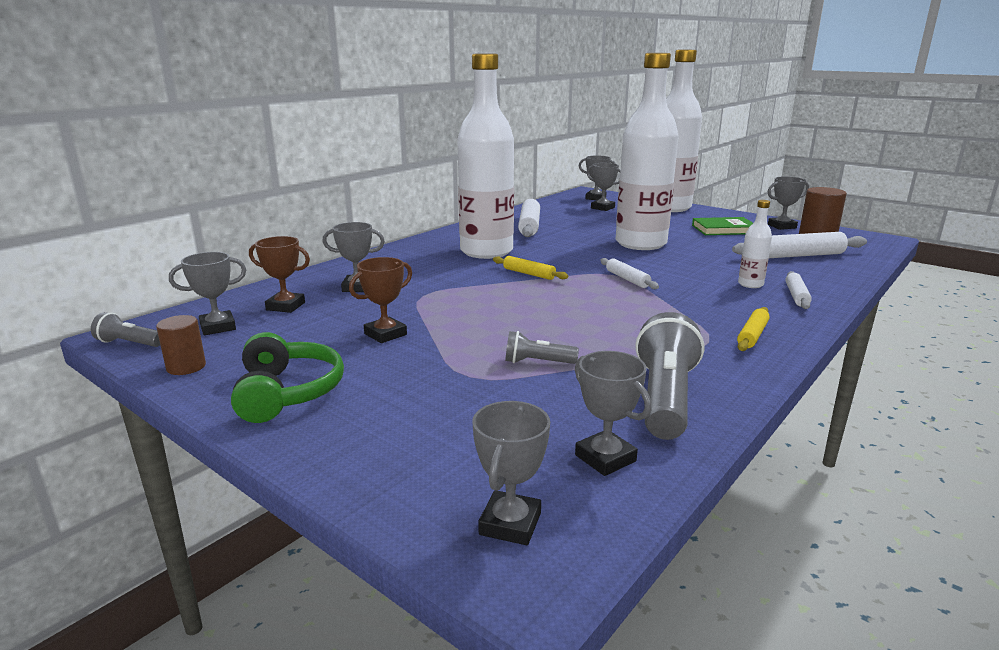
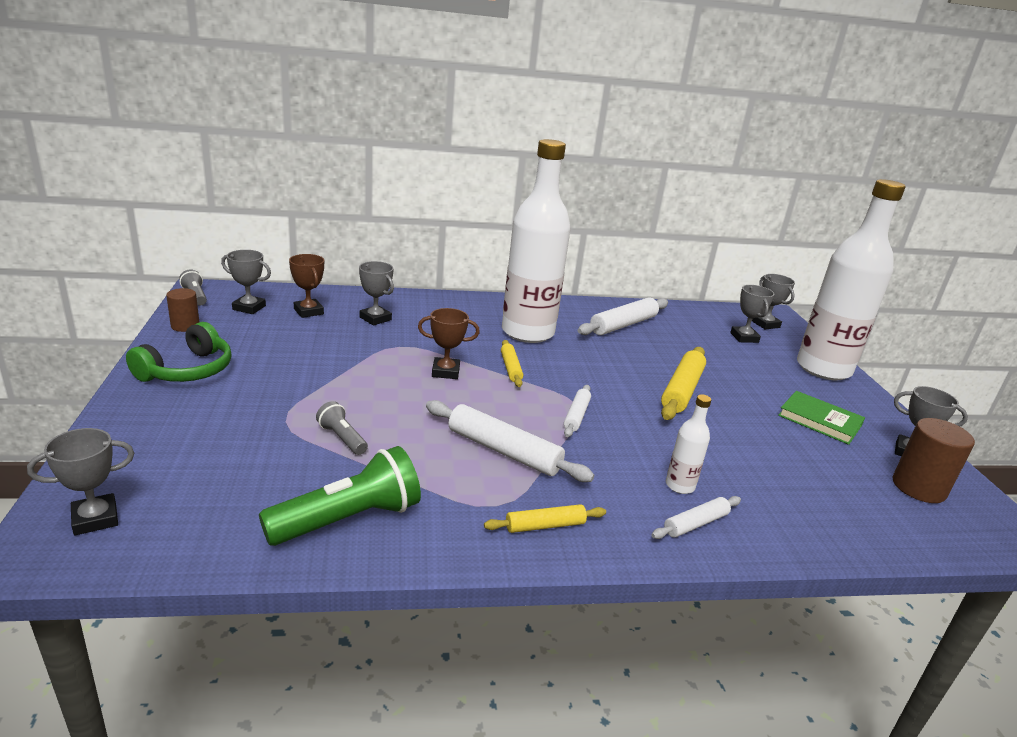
camera: 40 degrees right, 5 degrees up
brown trophy [349,257,412,343] -> brown trophy moved to [418,308,480,379]
grey trophy [575,351,652,476] -> none
white bottle [616,53,679,250] -> yellow rolling pin [661,347,706,420]
grey flashlight [635,312,704,440] -> green flashlight [259,446,421,546]
white rolling pin [732,232,867,258] -> white rolling pin moved to [426,400,594,482]

